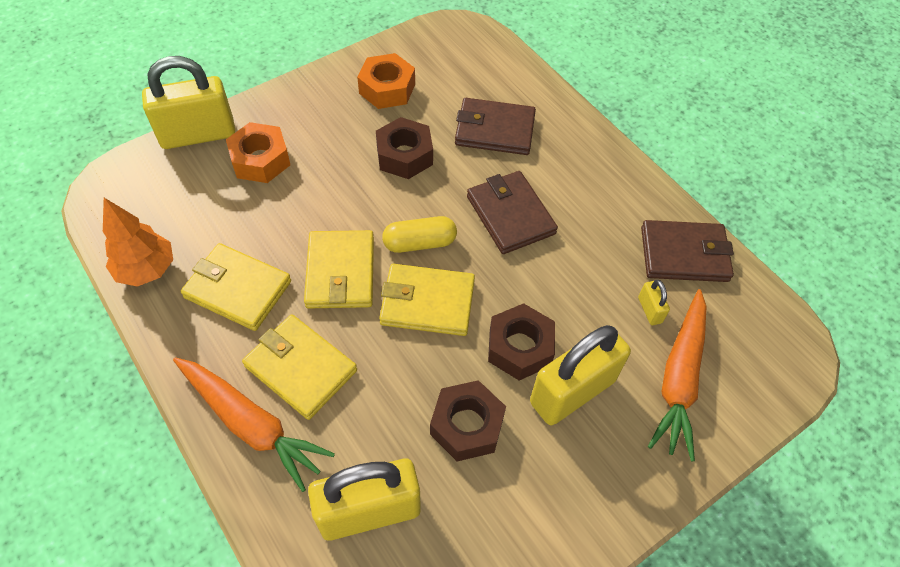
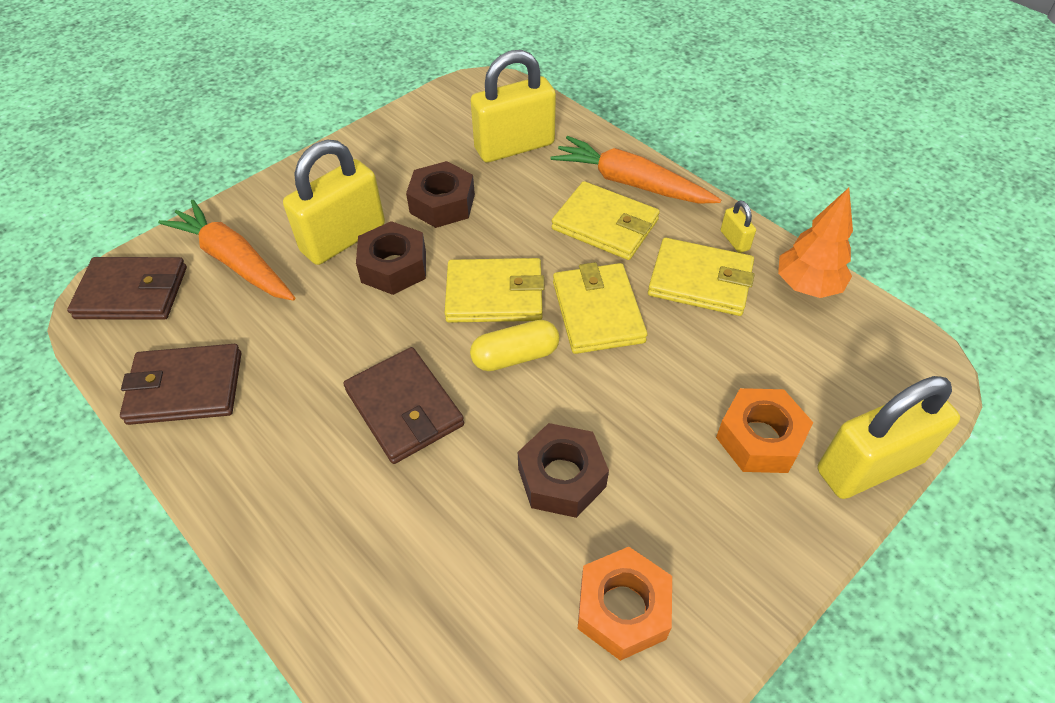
camera: 175 degrees right, 5 degrees down
brown wallet [455,98,536,155] -> brown wallet moved to [67,257,187,320]
yellow padlock [638,280,670,325] -> yellow padlock moved to [721,200,756,253]
orange carrot [648,289,706,461] -> orange carrot turned 60 degrees counterclockwise [158,200,295,301]

